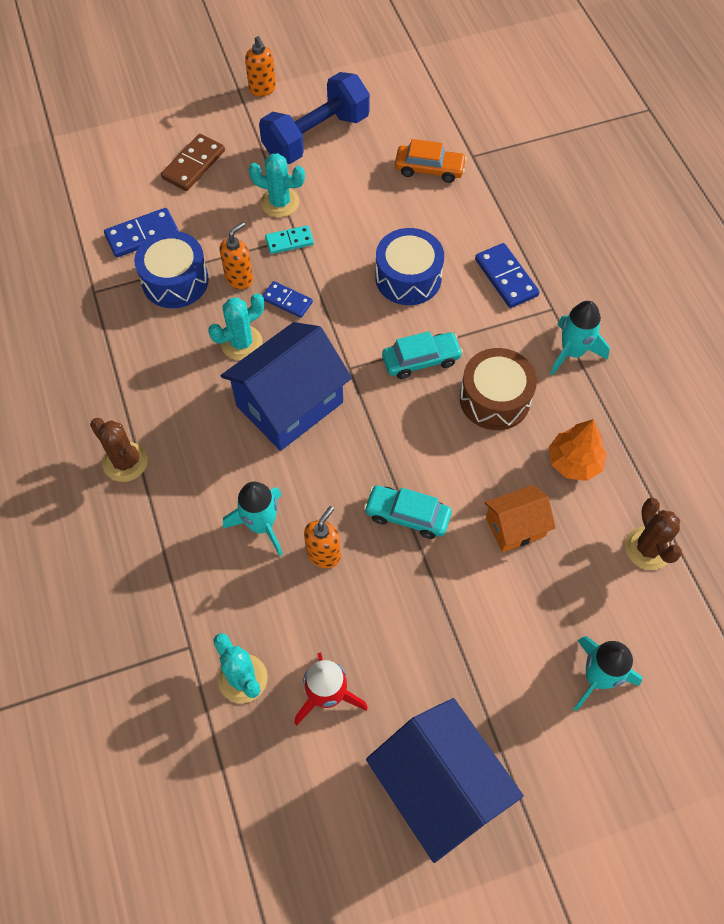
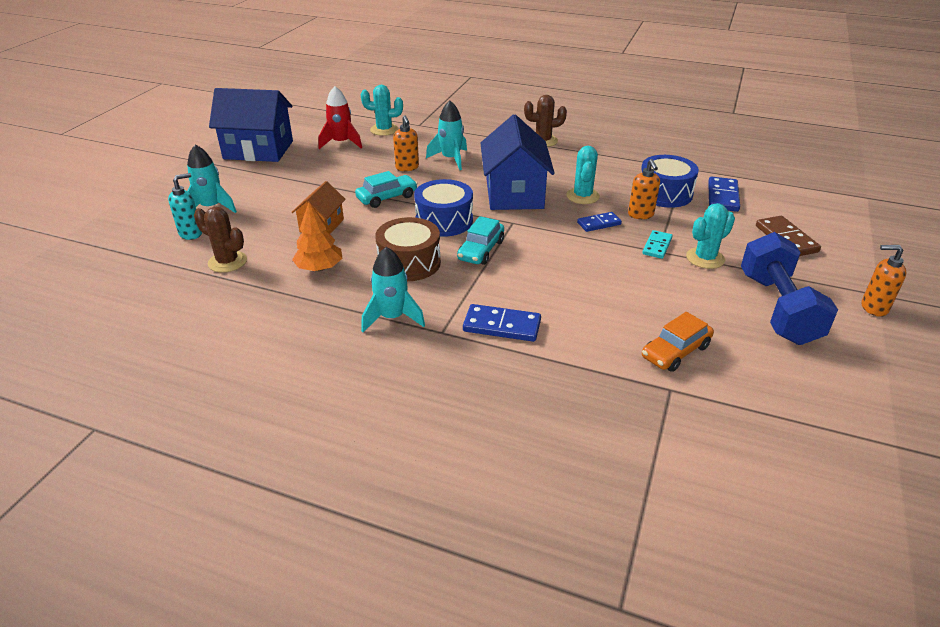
camera: 130 degrees right, 25 degrees down
blue drum [375,228,444,305] -> blue drum moved to [414,179,473,237]
none -> turquoise soap dispenser [168,173,202,240]

